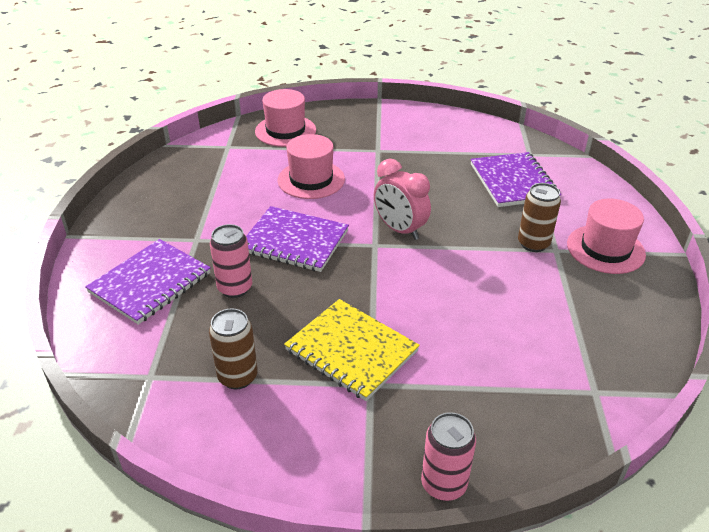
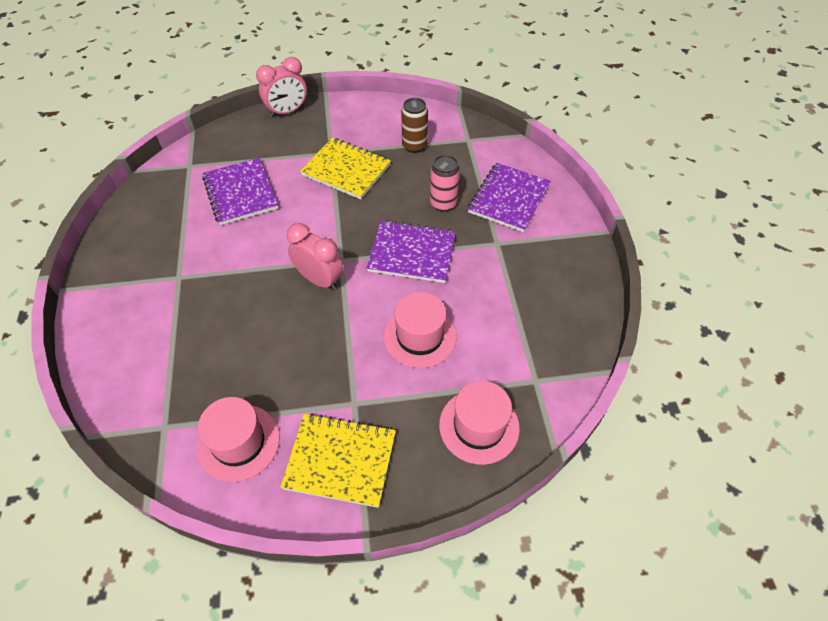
camera: 170 degrees right, 15 degrees up
pink can [421,412,476,501] -> pink clock [256,57,307,118]
purple notebook [470,152,561,207] -> purple notebook moved to [202,158,278,225]
brown can [518,183,561,252] -> none
pink hat [567,199,646,274] -> pink hat moved to [197,397,280,482]
none -> yellow notebook [281,413,396,508]

